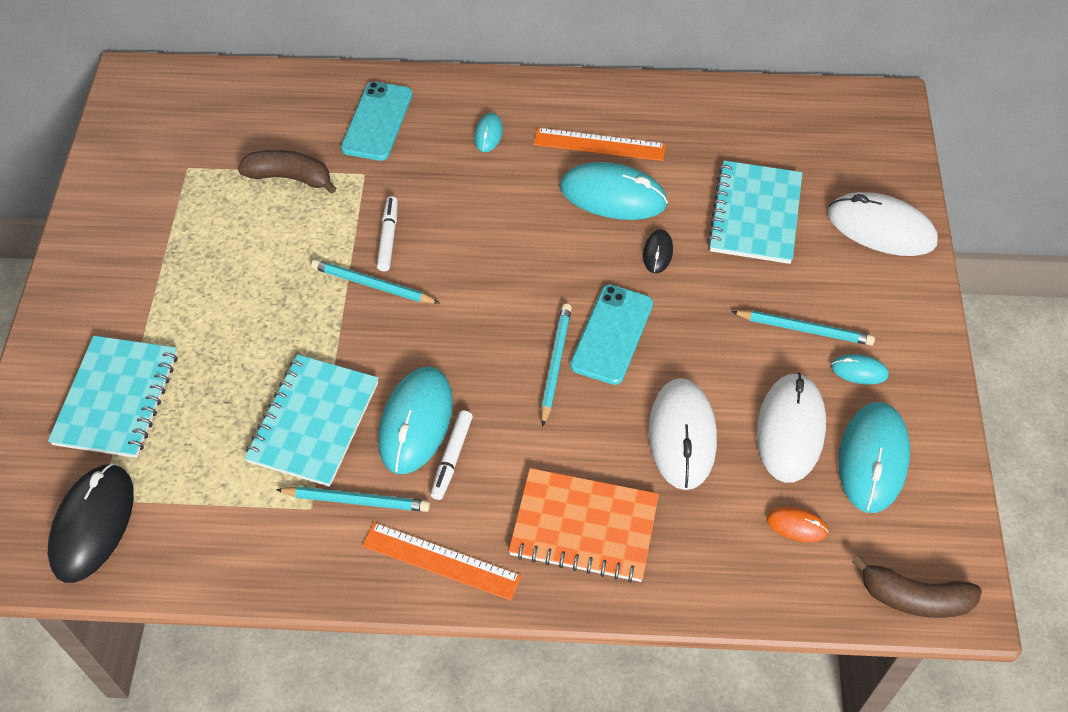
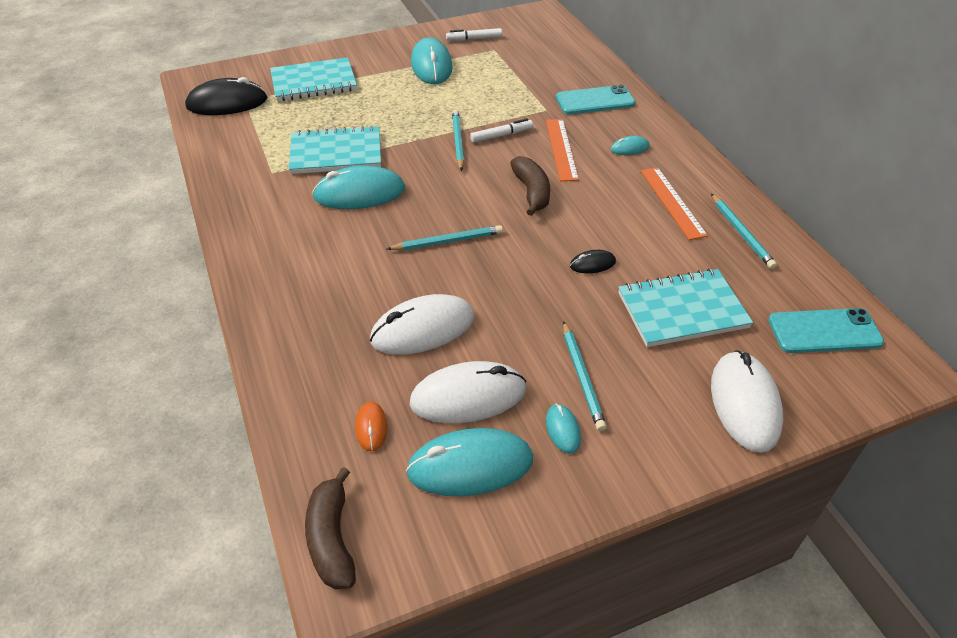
camera: 65 degrees right, 10 degrees down
brown banana [238,150,336,194] -> brown banana moved to [510,156,550,216]
turquoise pencil [276,486,430,512] -> turquoise pencil moved to [711,194,777,269]
orange ruler [362,522,522,601] -> orange ruler moved to [546,119,579,181]
white marker [431,410,473,500] -> white marker moved to [446,28,502,41]
orange notebook [509,468,659,583] -> none
turquoise mouse [560,162,668,220] -> turquoise mouse moved to [411,37,453,84]
turquoise phone [570,285,653,385] -> turquoise phone moved to [768,308,884,353]

